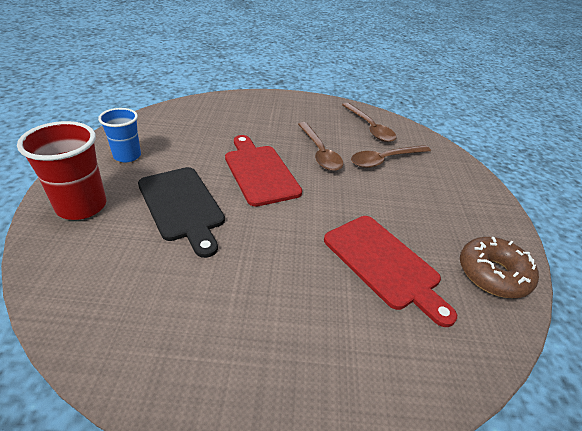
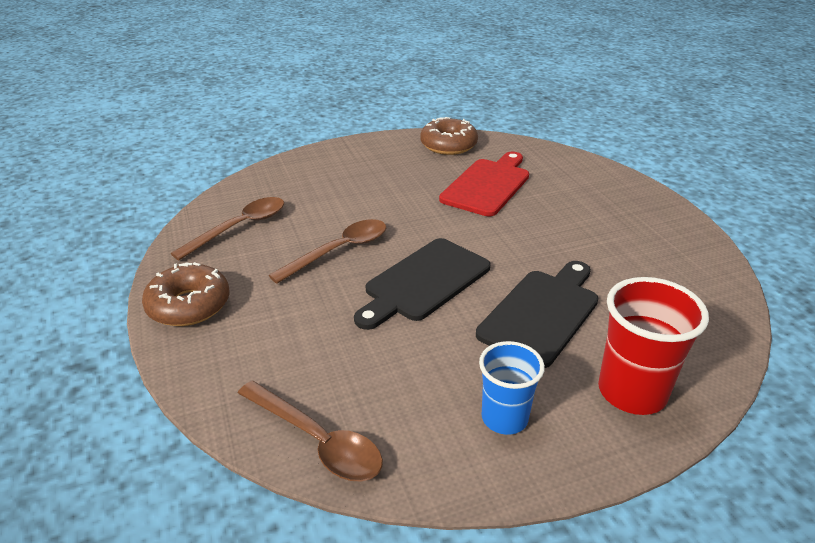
camera: 110 degrees left, 5 degrees down
red cutting board [225,135,302,207] -> black cutting board [354,238,491,330]
brown spoon [351,145,431,168] -> brown spoon moved to [238,381,383,482]
none -> brown donut [142,262,230,326]

